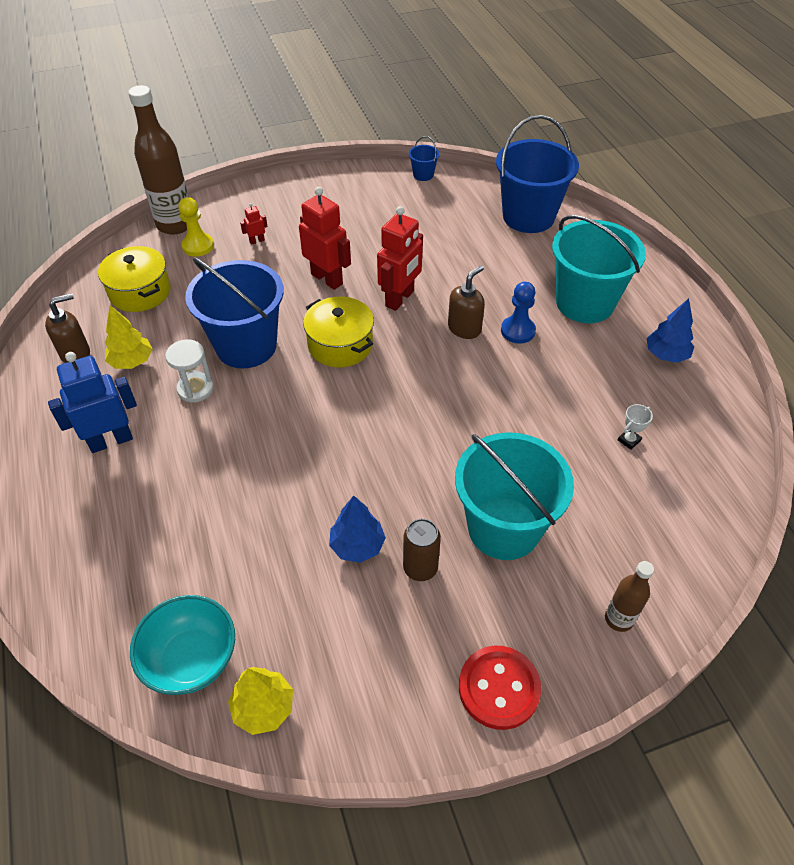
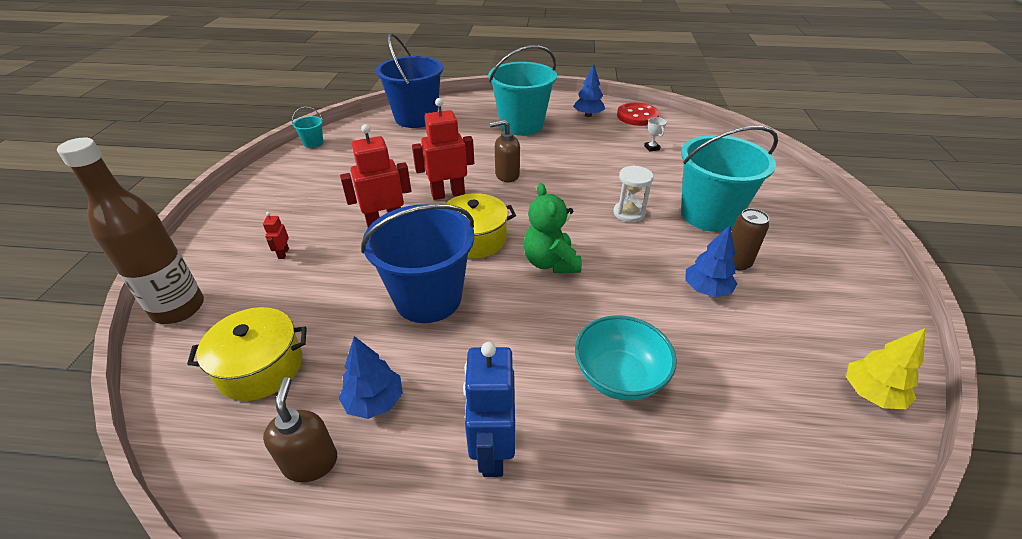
camera: 65 degrees left, 10 degrees down
yellow tree [105,305,153,369] -> blue tree [339,336,403,419]
turquoise bowl [130,595,235,695] -> turquoise bowl moved to [575,315,677,401]
white hourglass [165,339,214,403] -> white hourglass moved to [613,165,654,223]
yellow pawn [178,197,214,257] -> none
red robot [377,206,423,311] -> red robot turned 75 degrees counterclockwise [412,98,474,200]
blue bucket [409,136,440,181] -> turquoise bucket [292,107,323,148]
brown soap dispenser [448,265,485,339] -> brown soap dispenser turned 75 degrees counterclockwise [489,119,520,182]
red button [459,645,541,730] -> red button moved to [617,103,659,126]
blue pawn [501,282,536,344] -> none
brown bottle [605,561,654,632] -> none
none -> green teddy bear [523,183,582,273]

